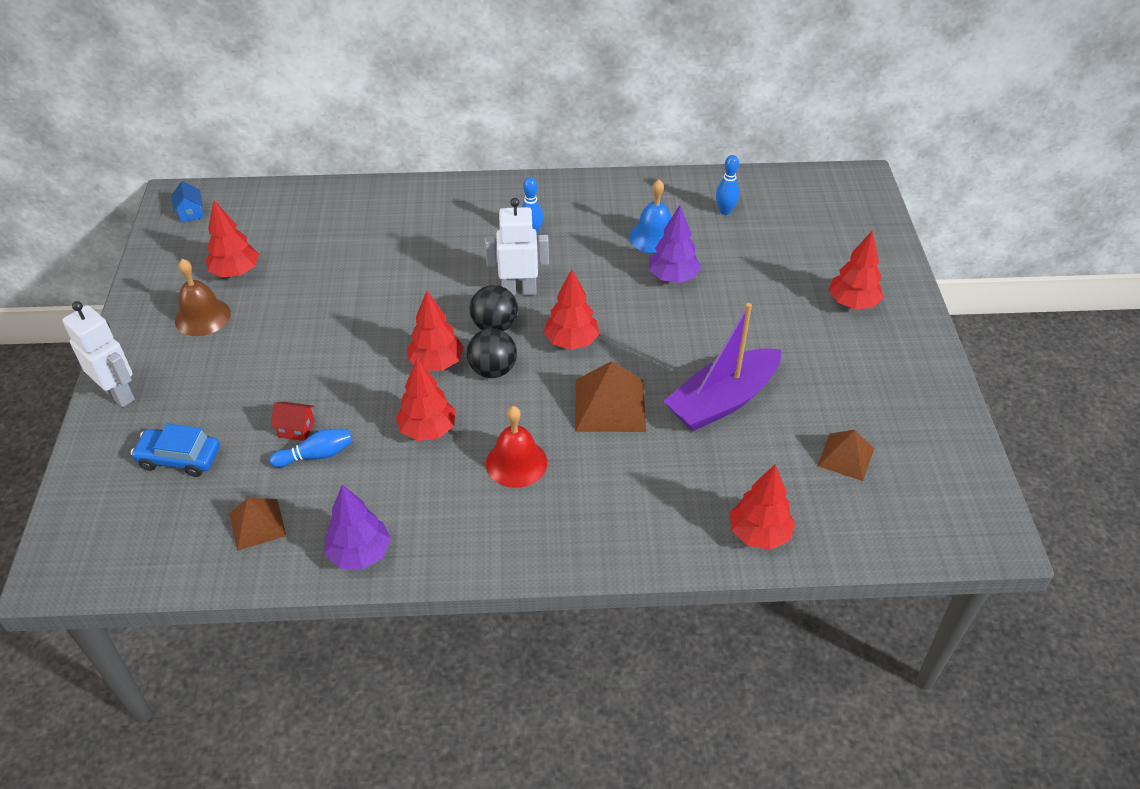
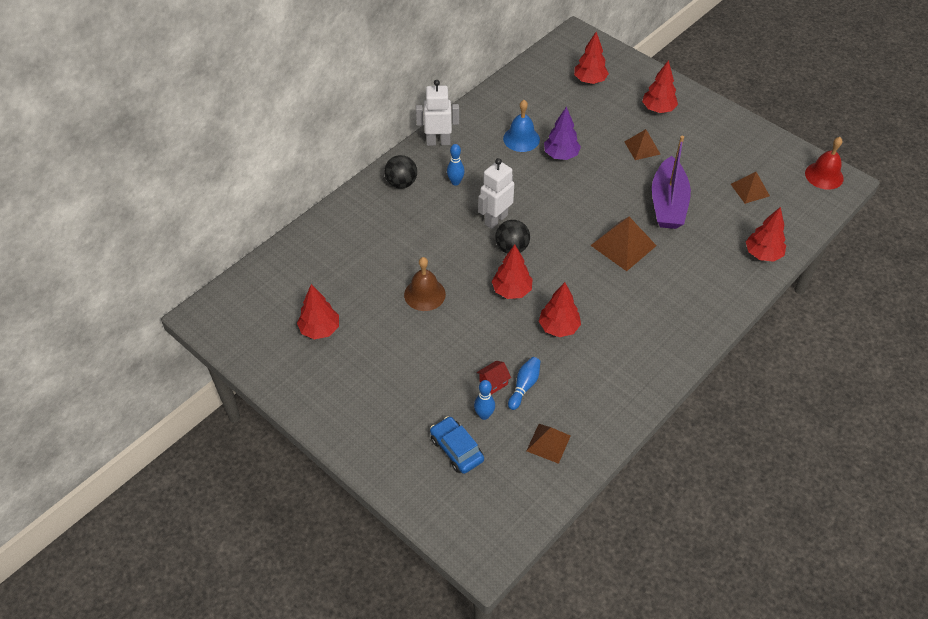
camera: 45 degrees left, 5 degrees up
white robot [63,301,135,407] -> white robot moved to [416,80,459,146]
blue car [131,424,220,477] -> blue car turned 90 degrees clockwise [430,416,484,474]
blue house [171,181,204,223] -> none
brown bell [175,259,231,336] -> brown bell moved to [404,257,446,311]
purple tree [325,485,391,570] -> none
black ball [467,328,517,378] -> black ball moved to [384,155,417,189]
red bell [486,406,547,488] -> red bell moved to [805,137,844,190]
red tree [544,269,600,350] -> red tree moved to [574,32,609,84]
blue bowling pin [716,155,739,215] -> blue bowling pin moved to [474,380,495,420]
none -> brown pyramid [624,129,661,160]

